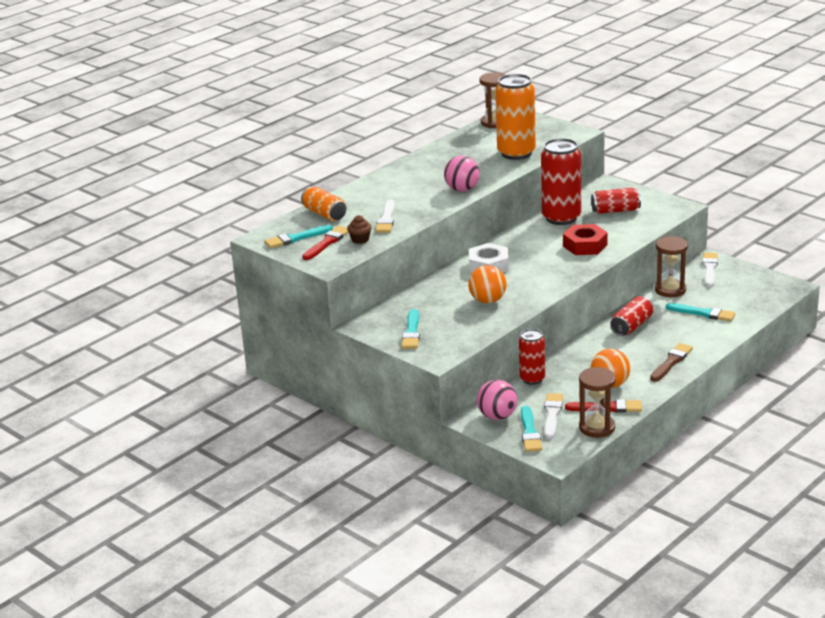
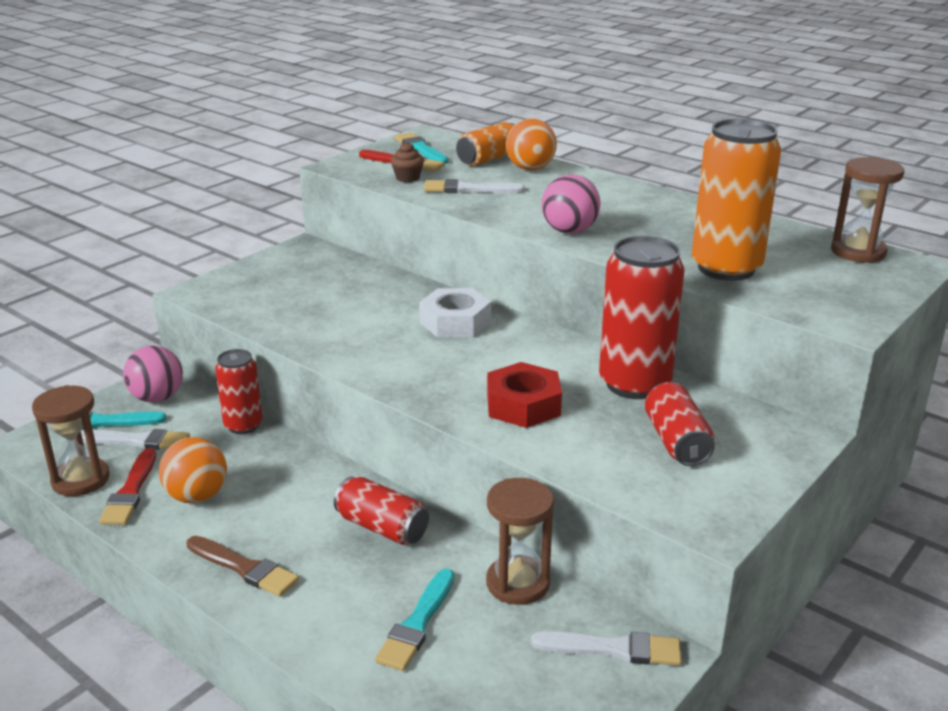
camera: 85 degrees right, 0 degrees up
turquoise brush [401,309,420,349] -> none
orange ball [468,265,507,303] -> orange ball moved to [506,119,557,170]

